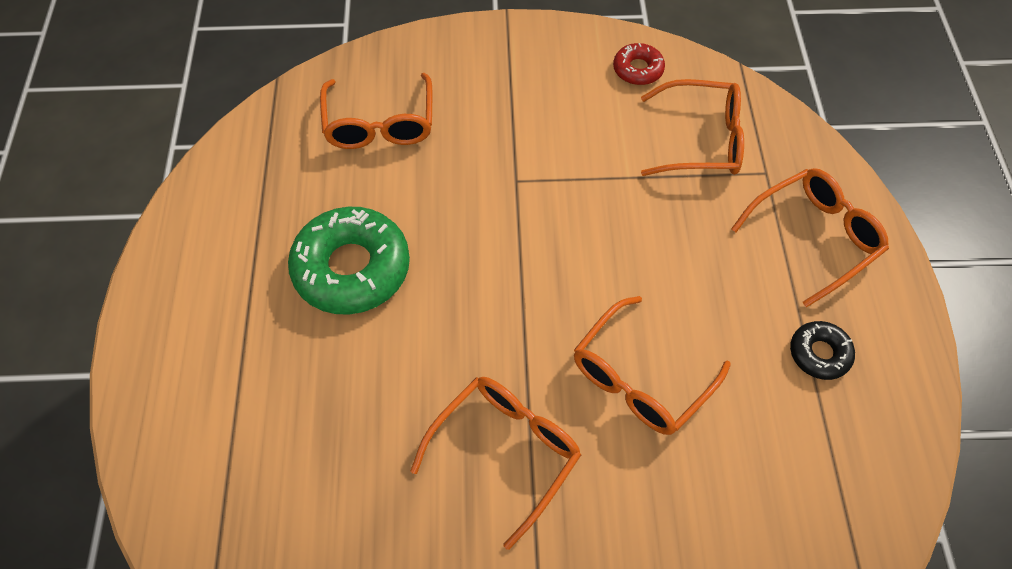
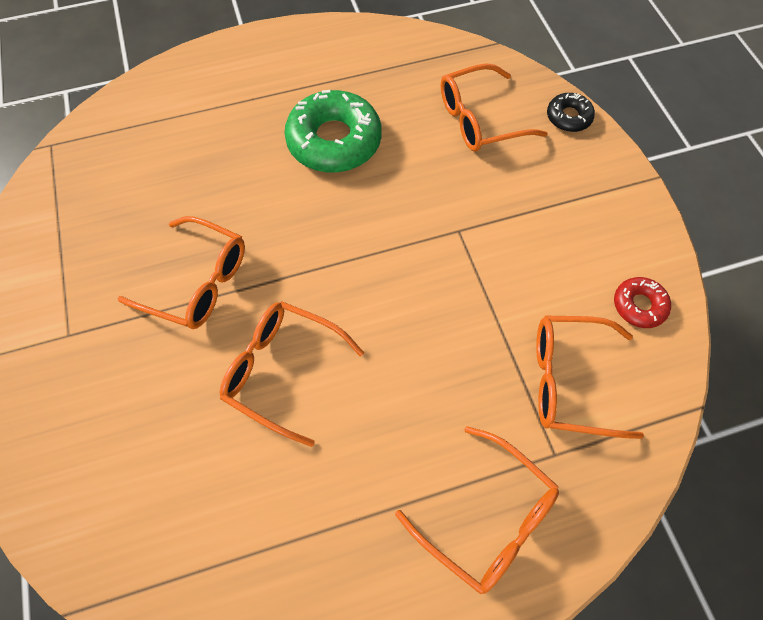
camera: 75 degrees right, 5 degrees up
orange glasses [641,79,744,176] -> orange glasses turned 105 degrees clockwise [536,316,644,439]
black donut [790,321,855,380] -> black donut moved to [547,93,595,132]

